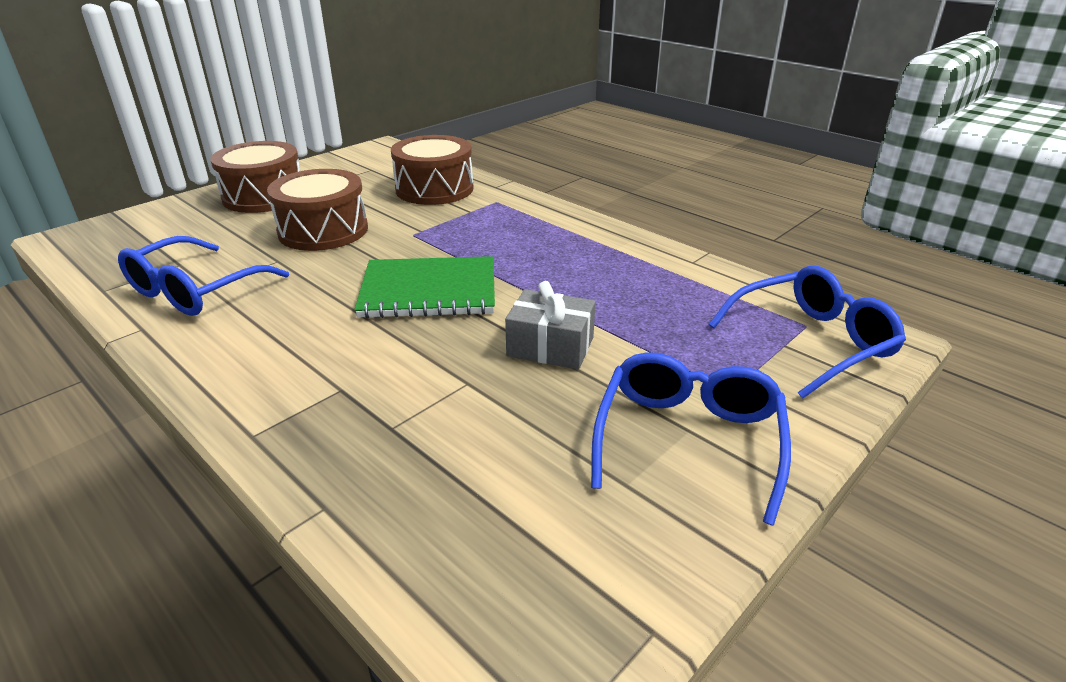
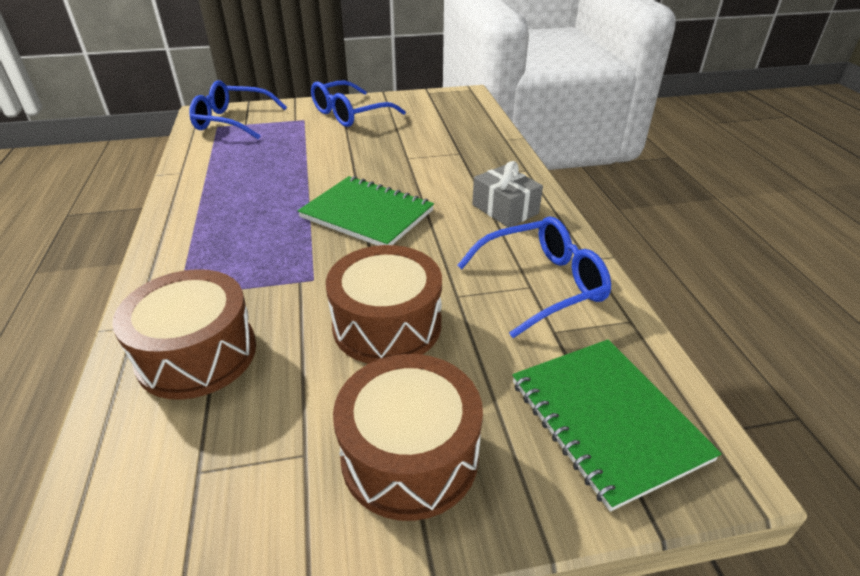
camera: 145 degrees left, 5 degrees up
grey gift [505,281,596,369] -> grey gift moved to [472,161,543,228]
none -> green notebook [512,340,722,511]

